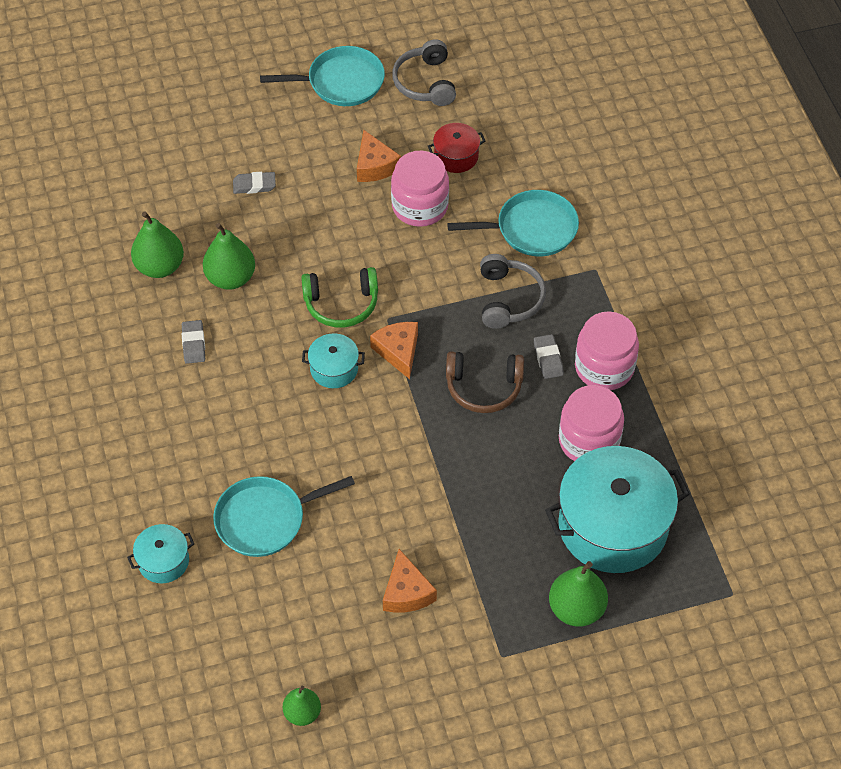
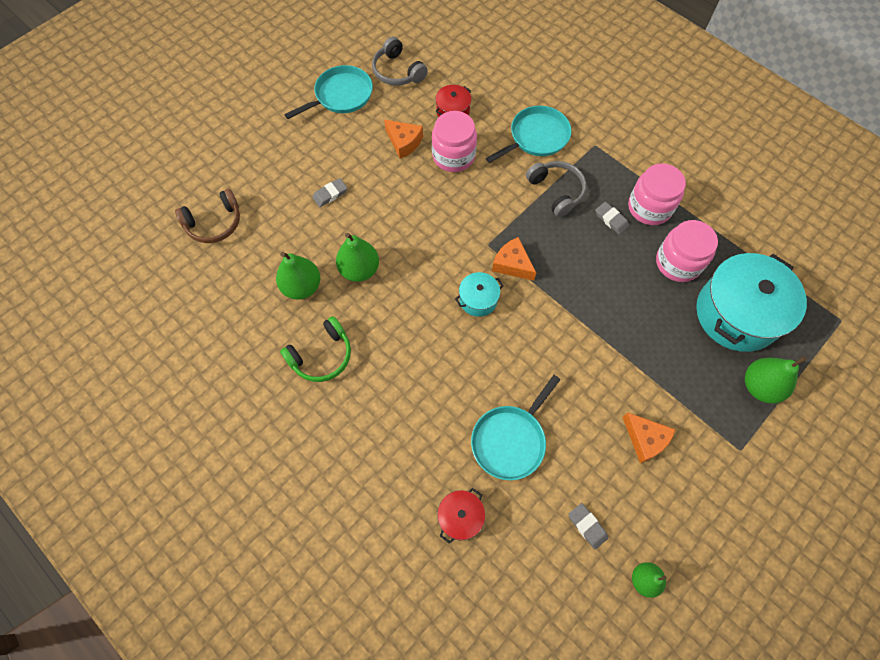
camera: 30 degrees left, 10 degrees up
turquoise pot [127,524,194,583] -> red pot [437,488,485,544]
grey eraser [182,320,205,364] -> grey eraser moved to [568,503,608,549]
green headphones [301,267,378,328] -> green headphones moved to [280,316,351,382]
brown headphones [446,351,524,413] -> brown headphones moved to [175,189,240,243]

